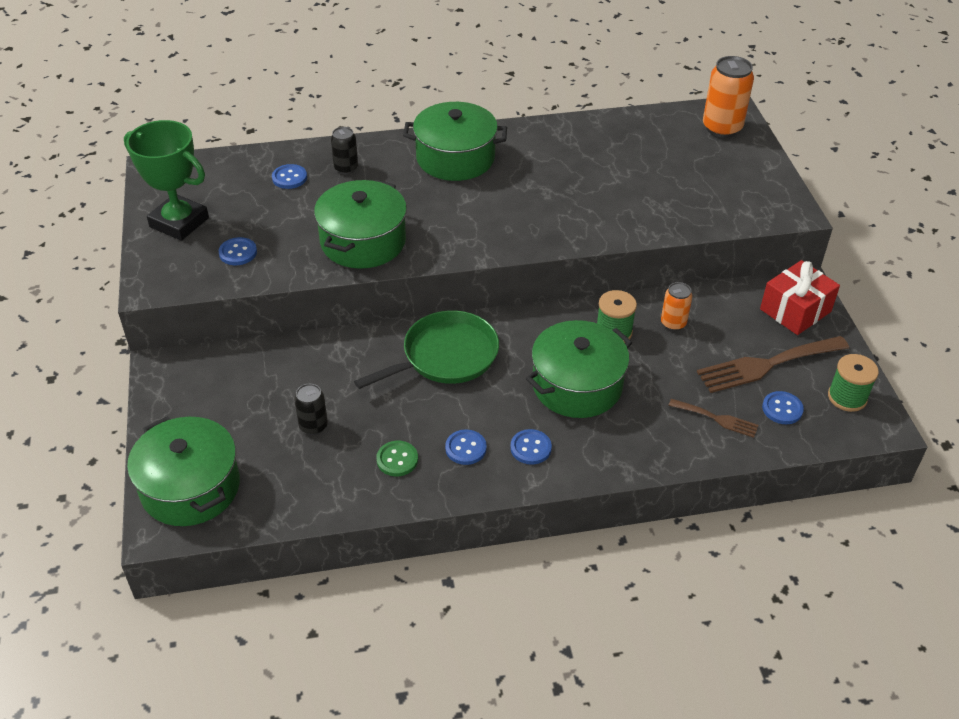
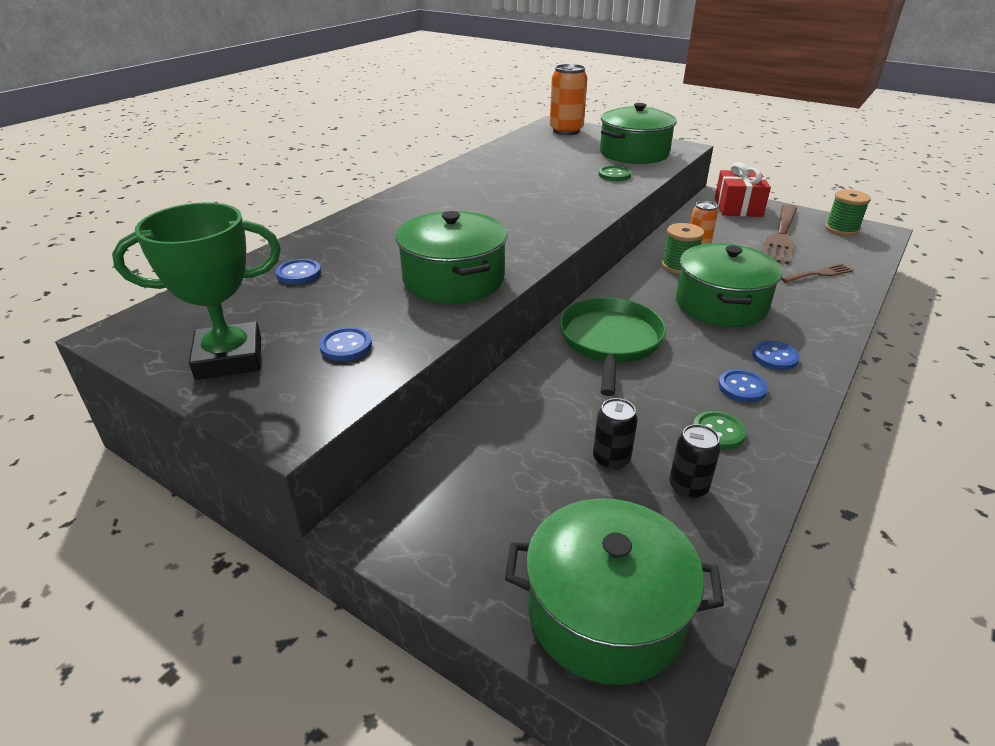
camera: 45 degrees left, 10 degrees down
black can [331,127,358,174] -> black can moved to [669,424,721,499]
green pot [403,102,507,181] -> green pot moved to [600,103,677,164]
blue button [762,391,804,424] -> none
none -> green button [599,166,631,181]

